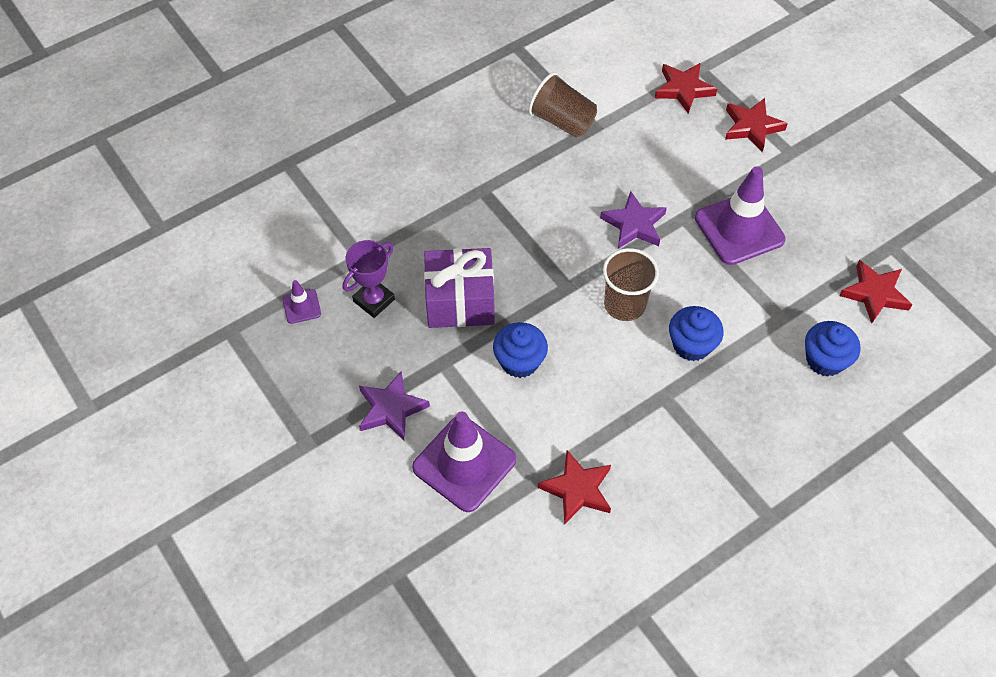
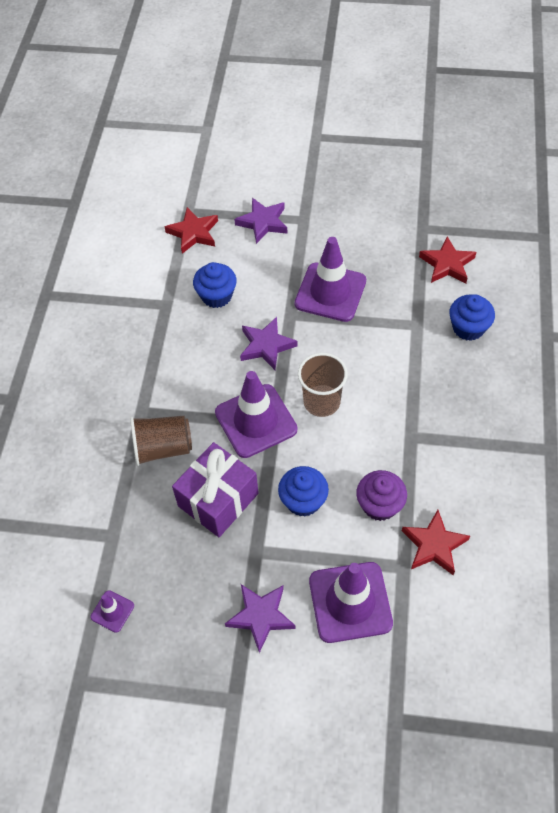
camera: 45 degrees left, 0 degrees up
purple trophy [343,240,395,318] -> none
brown cup [528,72,597,138] -> brown cup moved to [130,416,192,466]
blue cupcake [669,306,723,361] -> blue cupcake moved to [193,262,237,308]
red star [725,98,788,152] -> purple star [234,198,287,244]
none -> purple traffic cone [215,371,298,458]
none -> purple cupcake [356,470,407,521]

